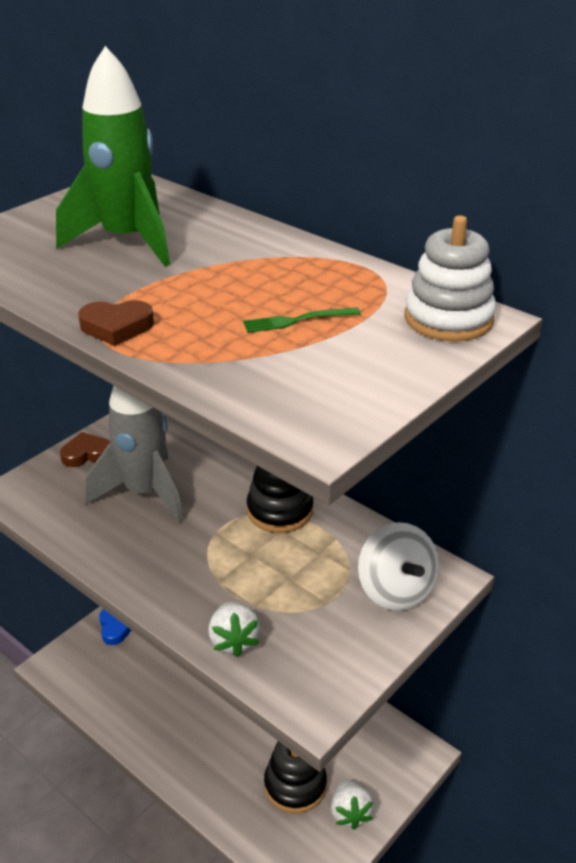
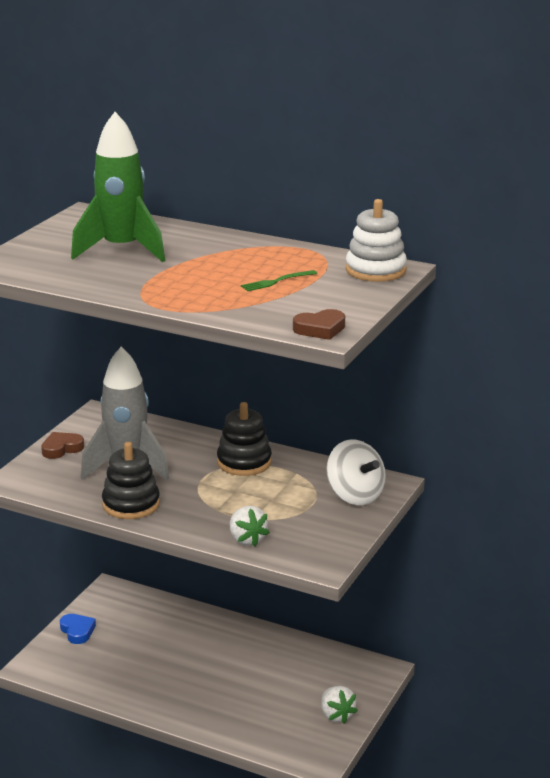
camera: 15 degrees left, 10 degrees down
brown heart [78,300,154,346] -> brown heart moved to [293,309,345,340]
black stacking toy [264,741,327,813] -> black stacking toy moved to [102,442,160,519]

